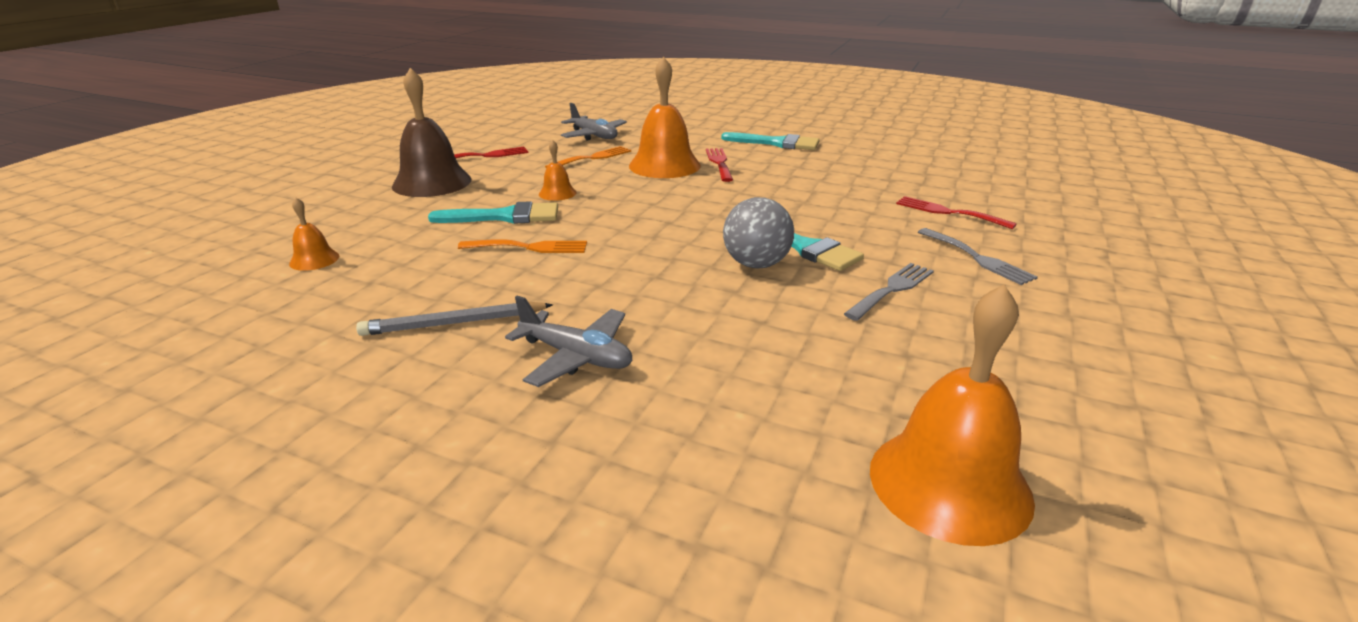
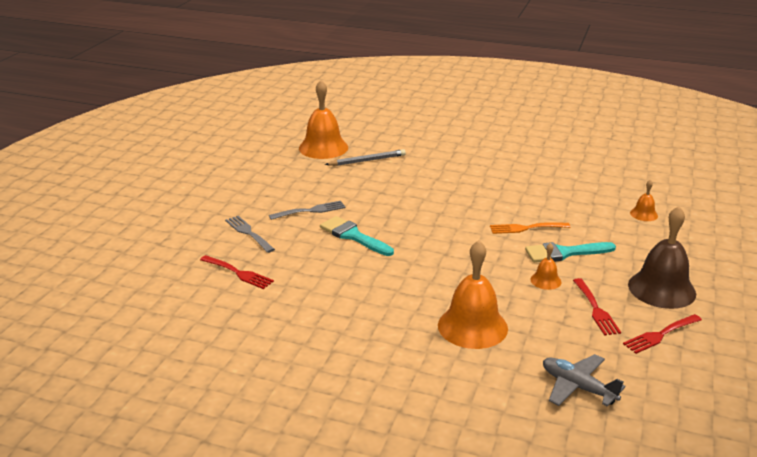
camera: 175 degrees right, 0 degrees up
grey pencil [356,302,553,336] -> grey pencil moved to [325,149,406,166]
grey plane [505,296,632,387] -> none
orange fork [545,146,631,169] -> none
red fork [706,148,733,182] -> red fork moved to [573,278,621,336]
turquoise brush [721,132,819,150] -> none
grey ball [723,197,794,269] -> none
grey fork [844,263,934,321] -> grey fork turned 150 degrees counterclockwise [269,201,345,220]

